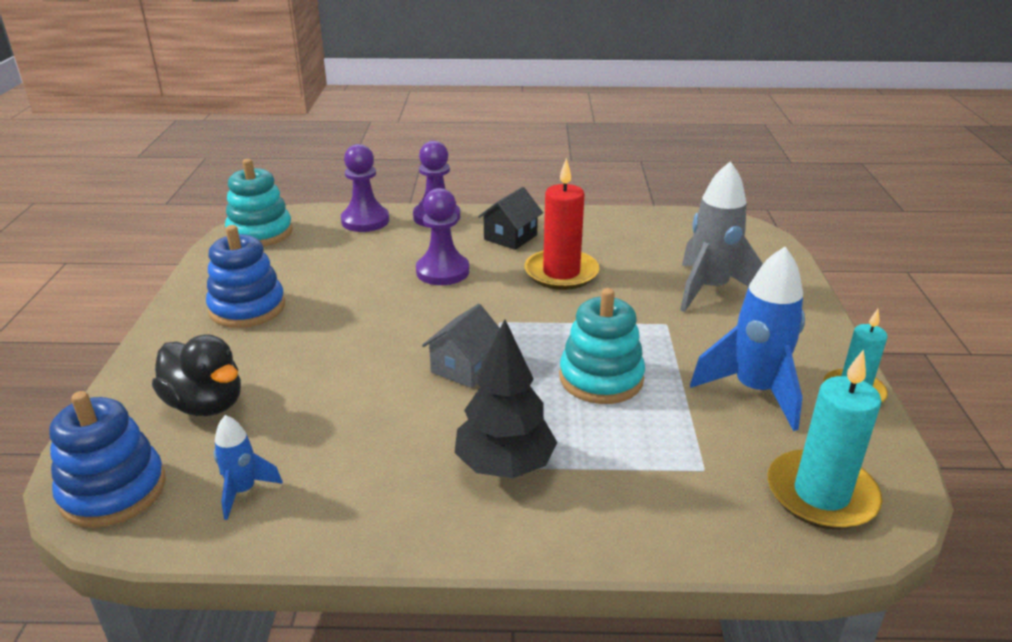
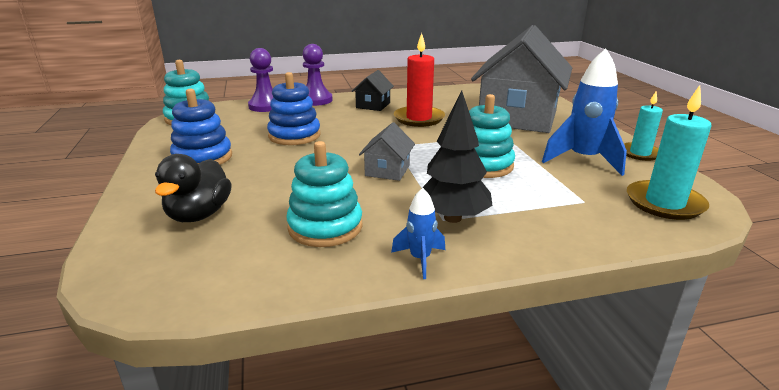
camera: 15 degrees left, 5 degrees down
blue stacking toy [49,391,166,528] -> blue stacking toy moved to [267,72,320,145]
black duck [152,334,241,416] -> black duck turned 75 degrees clockwise [155,154,232,222]
blue rocket [214,415,283,520] -> blue rocket moved to [391,188,445,279]
purple pawn [416,188,469,285] -> none
grey rocket [680,161,763,312] -> grey house [471,25,572,133]
none -> turquoise stacking toy [286,141,363,247]

